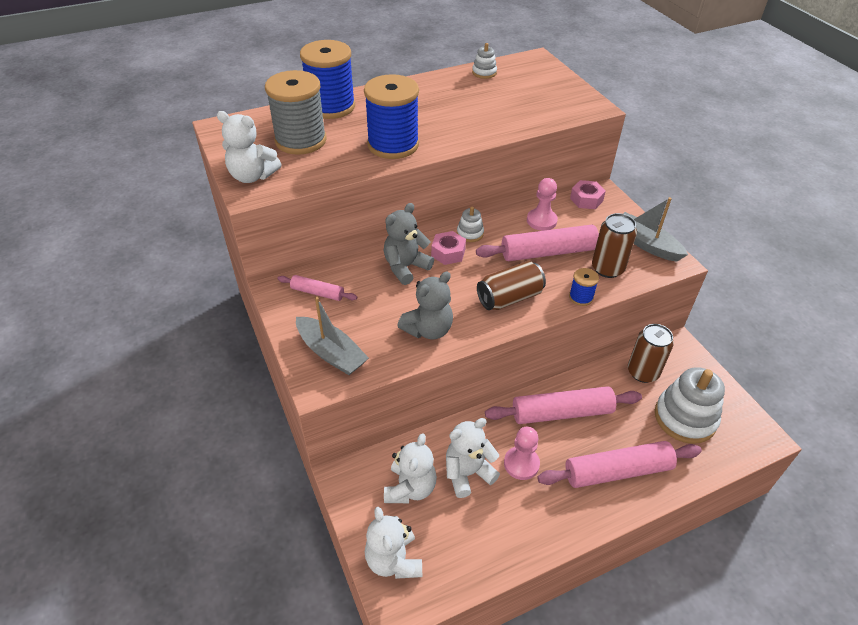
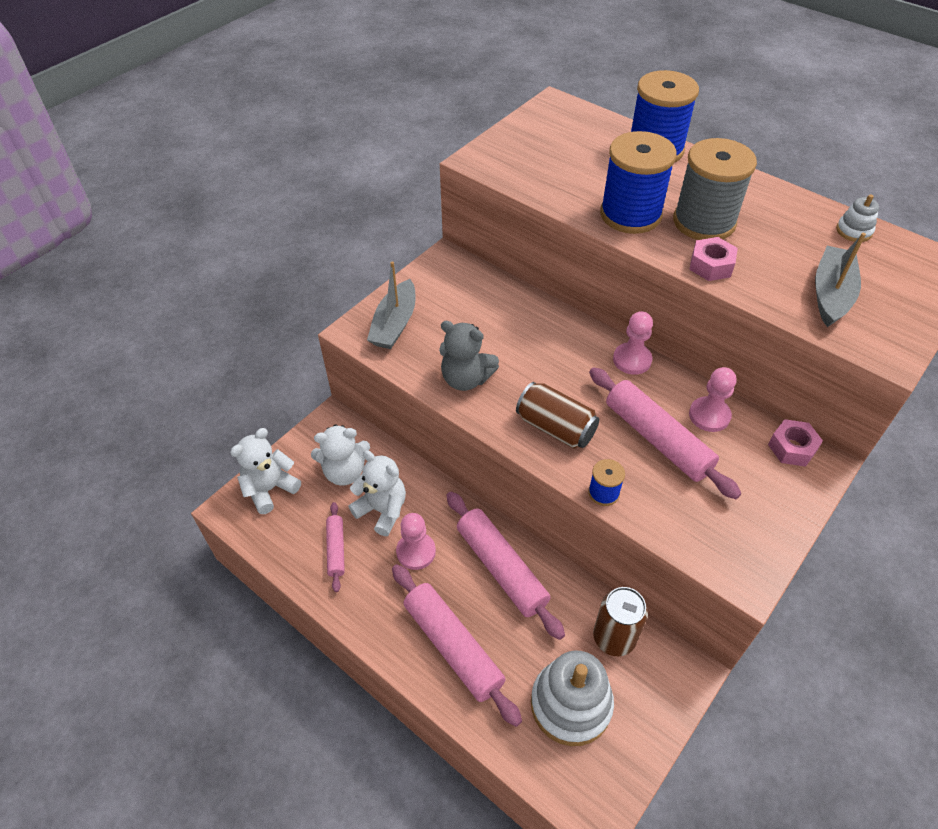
camera: 65 degrees right, 5 degrees up
white teddy bear [217,111,281,183] -> none
grey spool [265,70,327,155] -> grey spool moved to [673,138,757,240]
pink rolling pin [278,275,357,301] -> pink rolling pin moved to [326,502,345,592]
grey teddy bear [384,203,434,285] -> none
pink nut [431,231,466,265] -> pink nut moved to [689,237,738,281]
white stacking toy [457,207,484,242] -> pink pawn [613,311,653,375]
brown can [592,213,637,278] -> none
grey boat [623,197,688,262] -> grey boat moved to [815,233,866,327]

